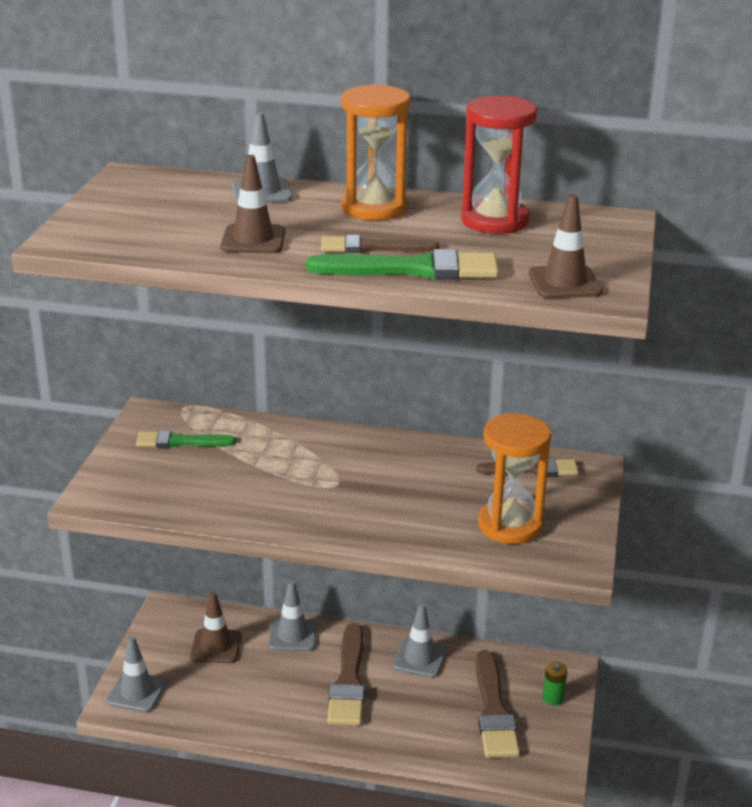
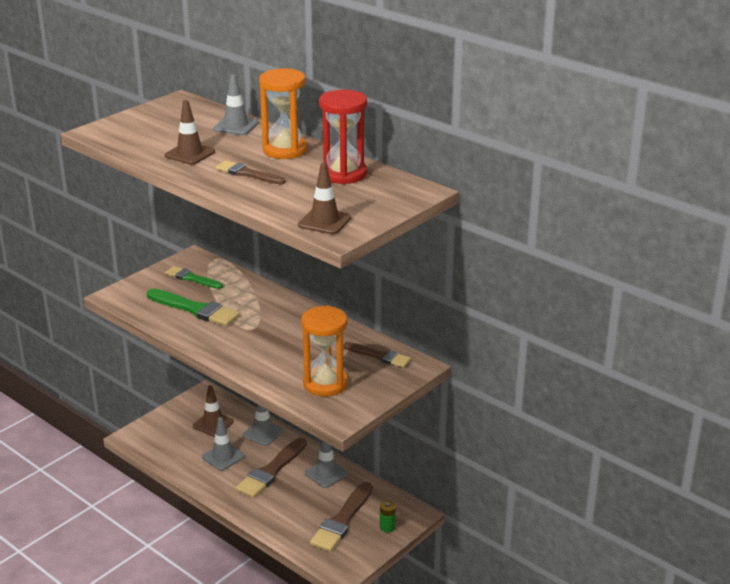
camera: 30 degrees right, 0 degrees up
grey traffic cone [107,636,167,712] -> grey traffic cone moved to [202,417,245,471]
green brush [306,249,499,279] -> green brush moved to [147,289,240,326]

